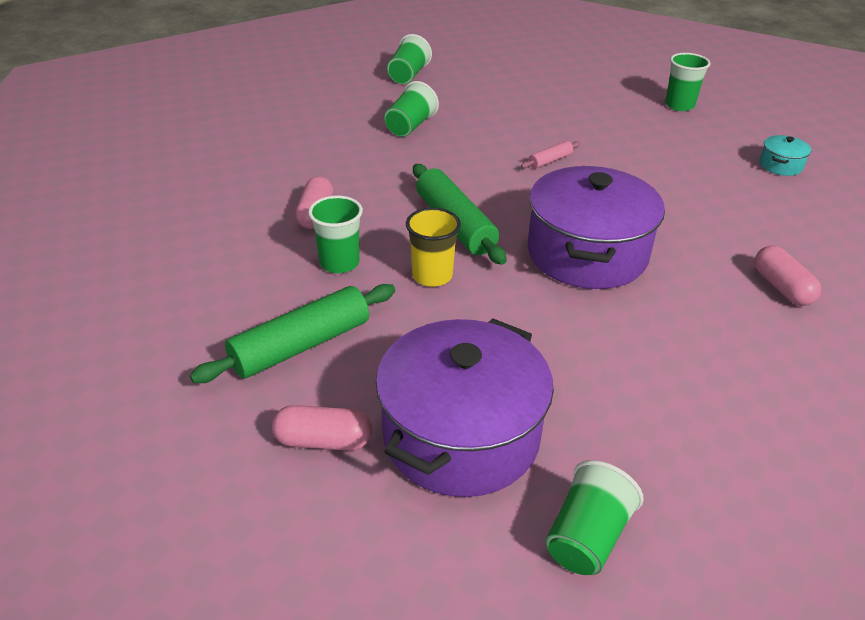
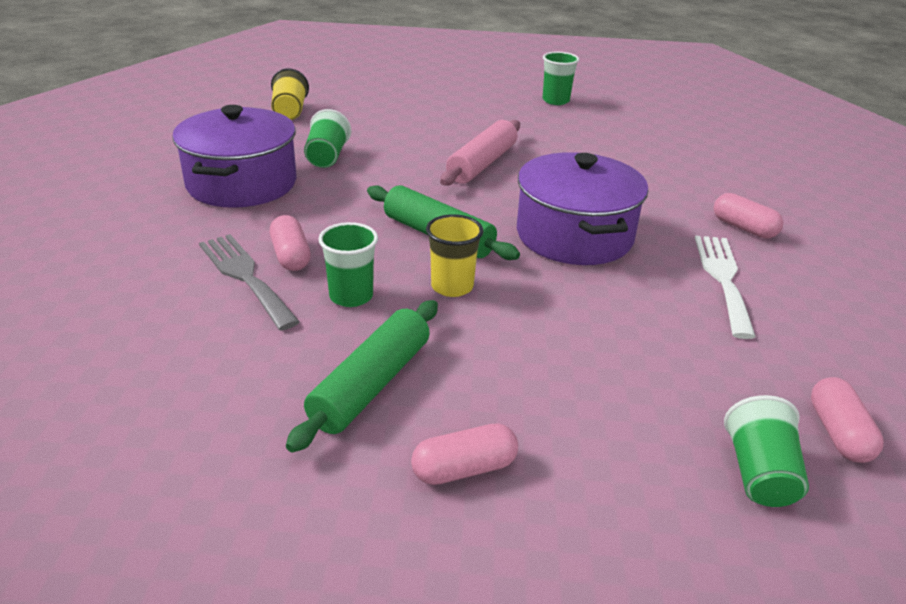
camera: 25 degrees left, 5 degrees down
purple pot [376,318,554,497] -> purple pot moved to [172,105,296,208]
green cup [387,34,432,84] -> yellow cup [271,69,309,120]
pink rolling pin [521,141,580,169] -> pink rolling pin [440,120,520,186], size x2.10
turquoise pot [760,135,811,176] -> none
none -> grey fork [199,234,300,331]
none -> white fork [695,236,756,339]
none -> pink capsule [811,377,884,463]

